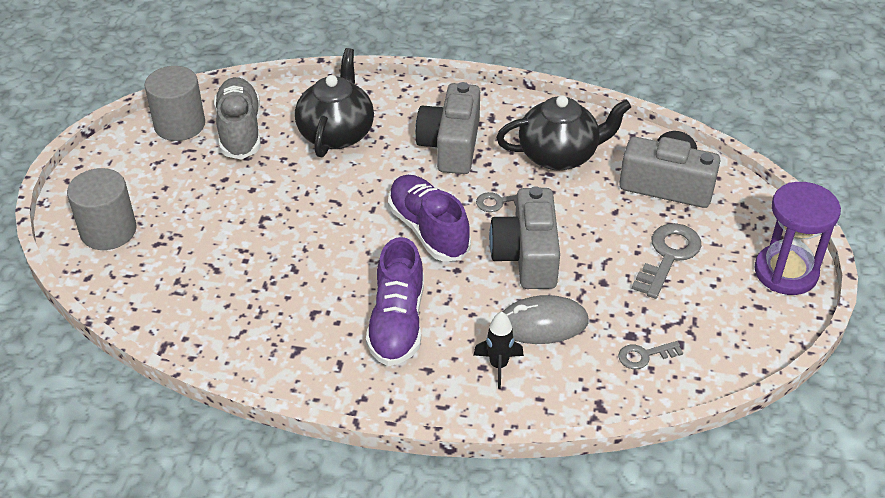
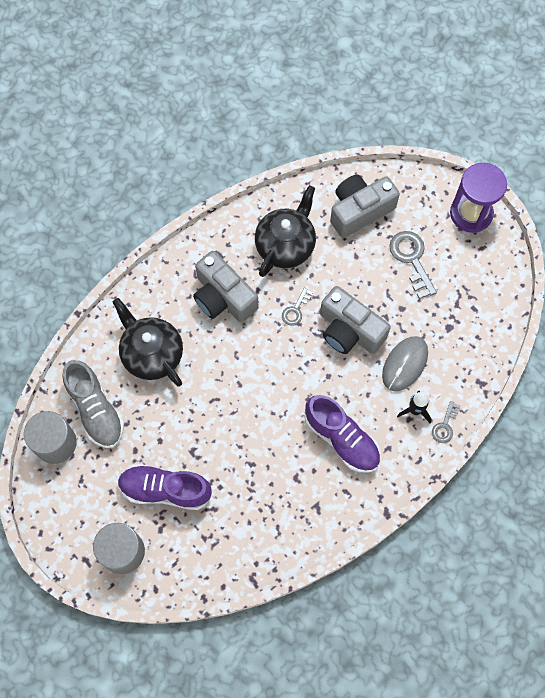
camera: 50 degrees left, 25 degrees up
grey shoe [214,77,261,160] -> grey shoe turned 150 degrees counterclockwise [62,360,124,448]
purple shoe [388,175,471,261] -> purple shoe moved to [118,464,212,510]
grey key [618,341,683,369] -> grey key moved to [432,401,461,443]

